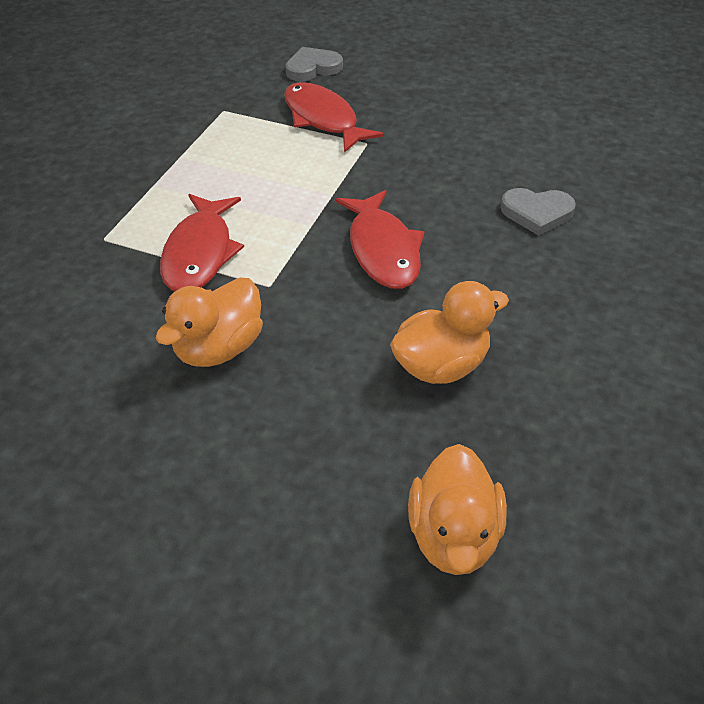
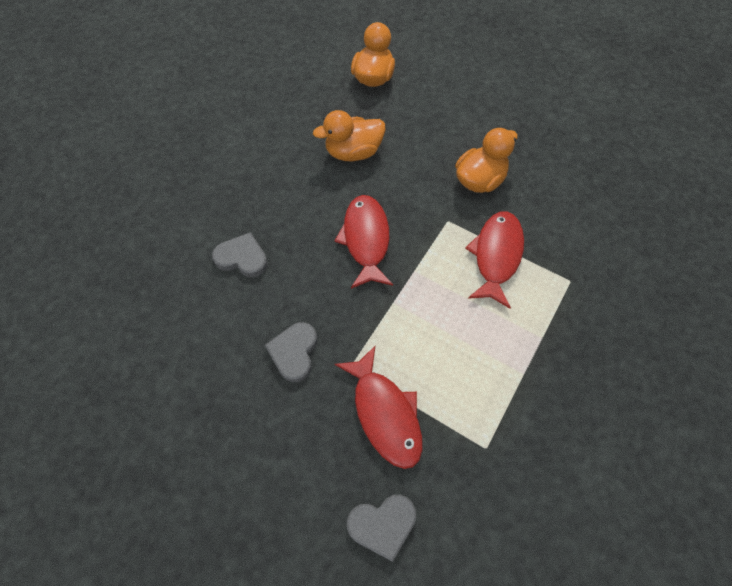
camera: 170 degrees left, 15 degrees up
none -> grey heart [265,322,317,382]

